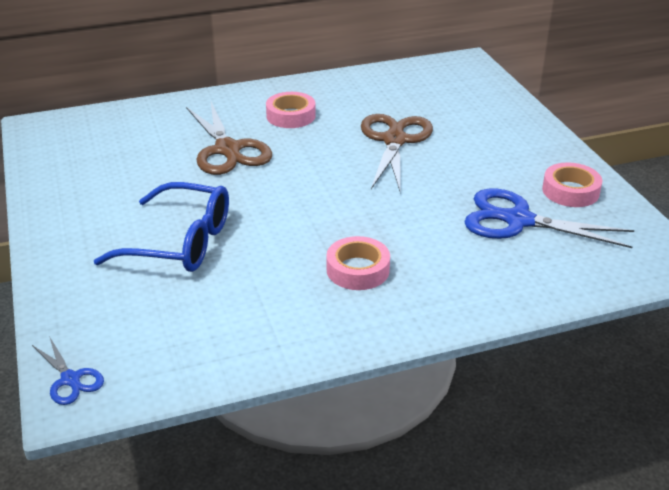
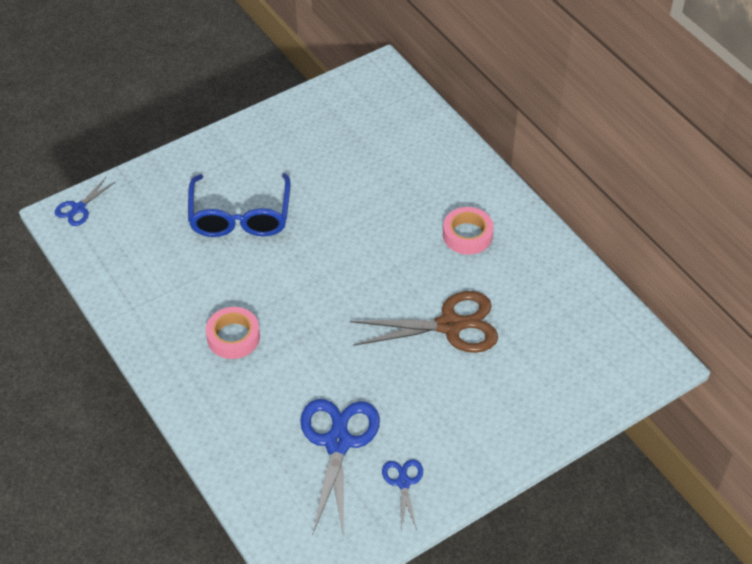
camera: 75 degrees right, 15 degrees up
brown scissors [186,102,272,175] -> none
pink tape [542,162,603,207] -> blue scissors [382,459,423,531]

